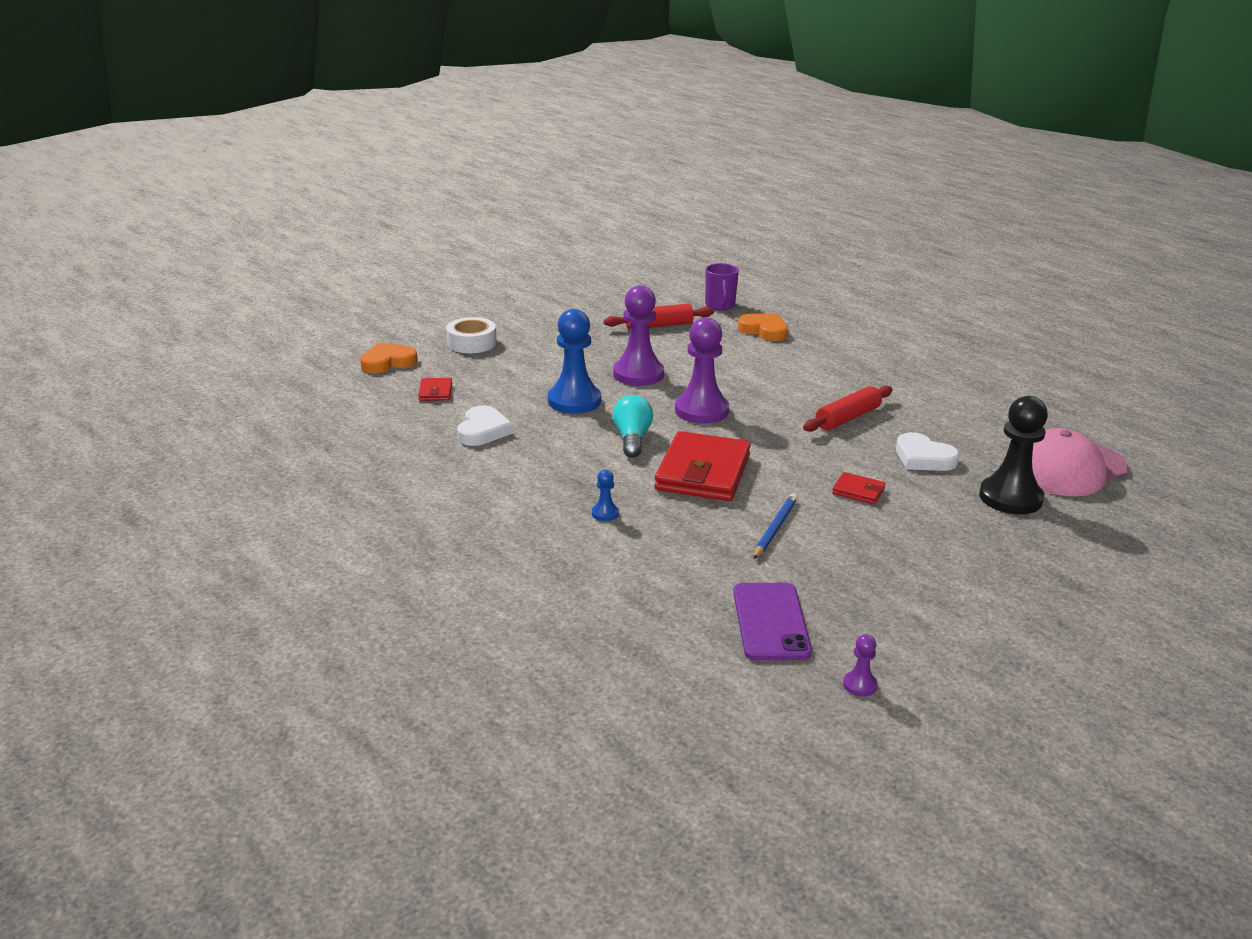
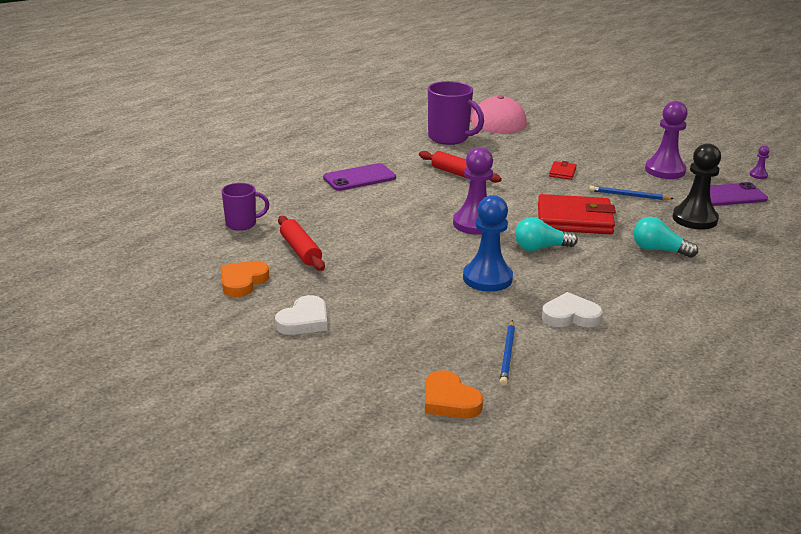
camera: 100 degrees left, 0 degrees up
red wallet [418,378,452,401] -> blue pencil [500,320,515,386]
white tape [446,317,497,353] -> none
blue pawn [592,469,619,521] -> turquoise light bulb [633,217,698,258]
purple pawn [613,285,664,386] -> purple pawn moved to [645,101,688,179]
orange heart [738,314,788,341] -> orange heart moved to [221,261,269,297]
white heart [896,432,959,471] -> white heart moved to [275,295,327,335]
black pawn [979,396,1048,514] -> black pawn moved to [672,143,721,230]
none -> purple phone [323,163,396,191]
none -> purple mug [428,81,484,145]

